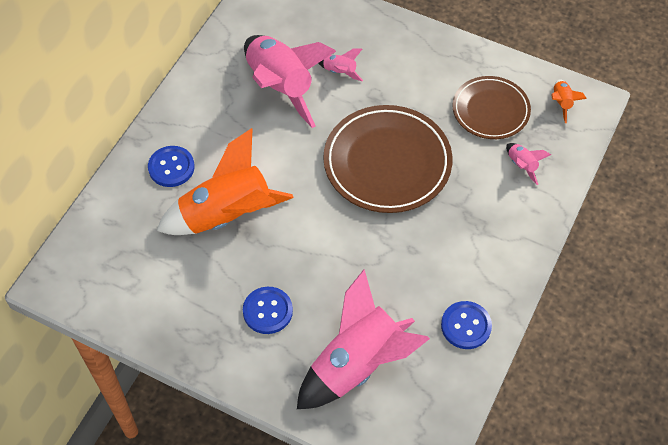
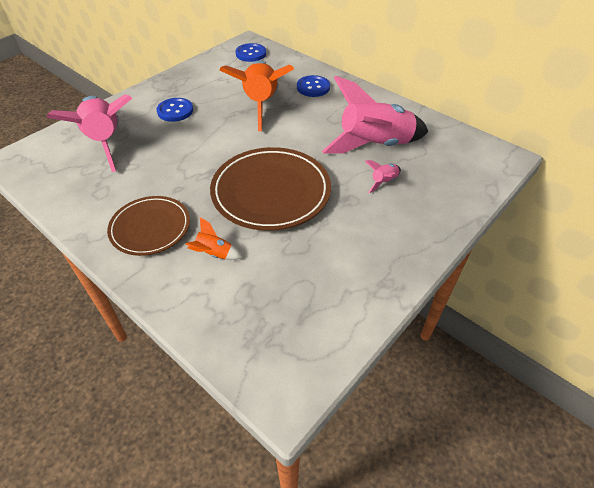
camera: 105 degrees right, 10 degrees down
blue button [441,301,492,349] -> blue button moved to [235,43,266,62]
brown plate [453,76,531,139] -> brown plate moved to [107,196,190,256]
pink rocket [506,143,551,185] -> none
orange rocket [551,80,587,123] -> orange rocket moved to [185,217,242,260]

